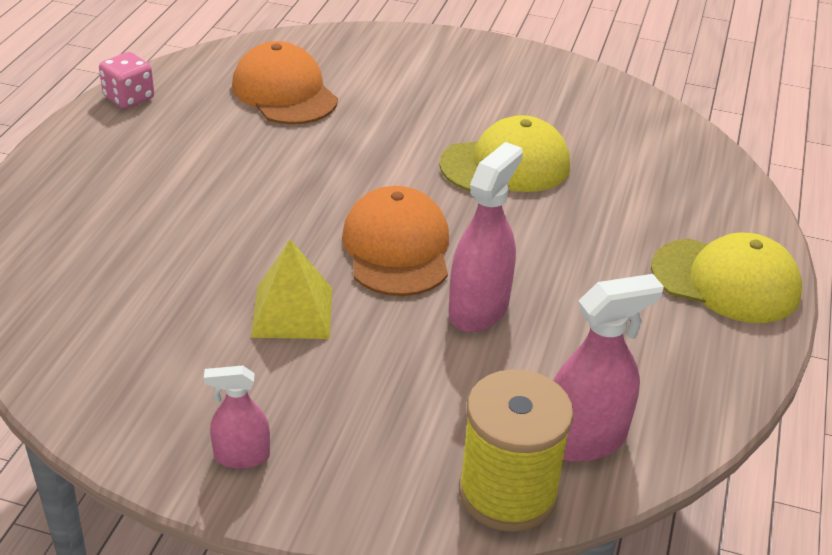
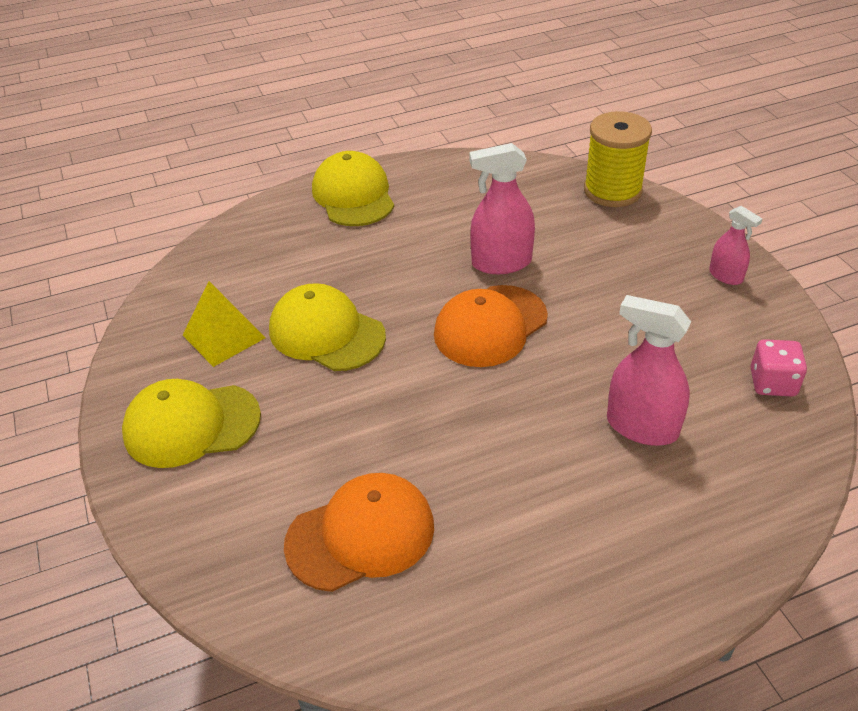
camera: 125 degrees left, 5 degrees up
pink dice [99,52,154,109] -> pink dice moved to [750,339,807,396]
orange cap [232,41,338,125] -> orange cap turned 135 degrees counterclockwise [284,473,434,592]
yellow pyramid [251,239,332,339] -> yellow pyramid moved to [183,281,265,367]
pink spray bottle [553,274,664,462] -> pink spray bottle moved to [607,295,691,446]
none -> yellow cap [122,379,261,468]

